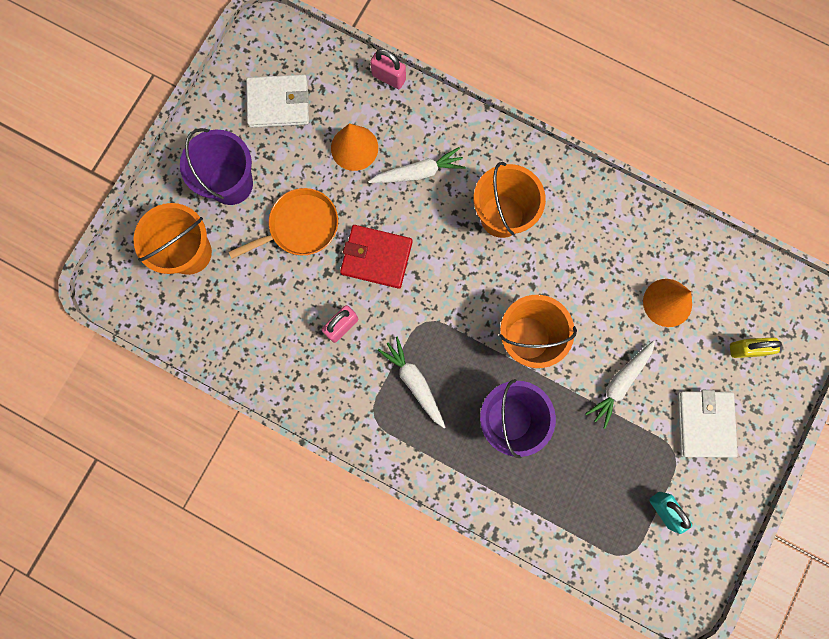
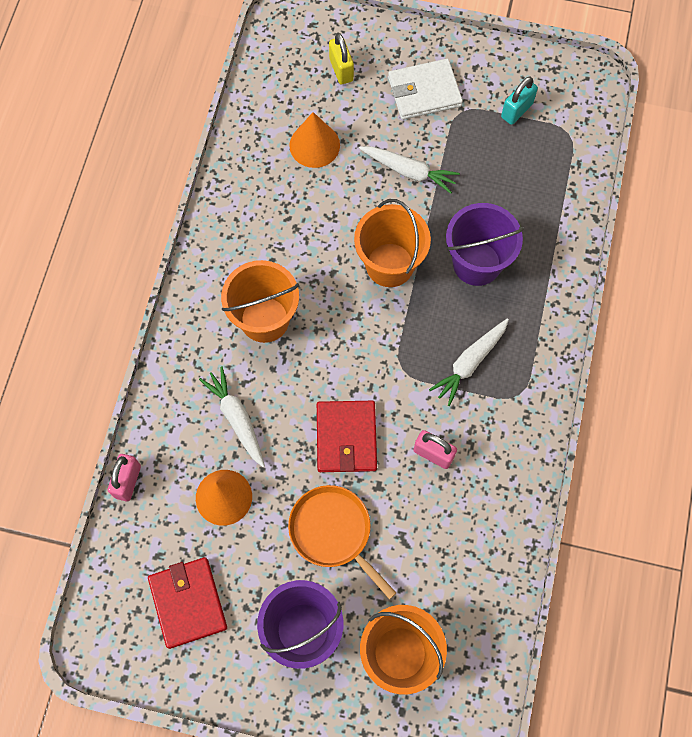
camera: 105 degrees left, 10 degrees down
white wallet [246,75,309,128] -> red wallet [148,557,227,649]

